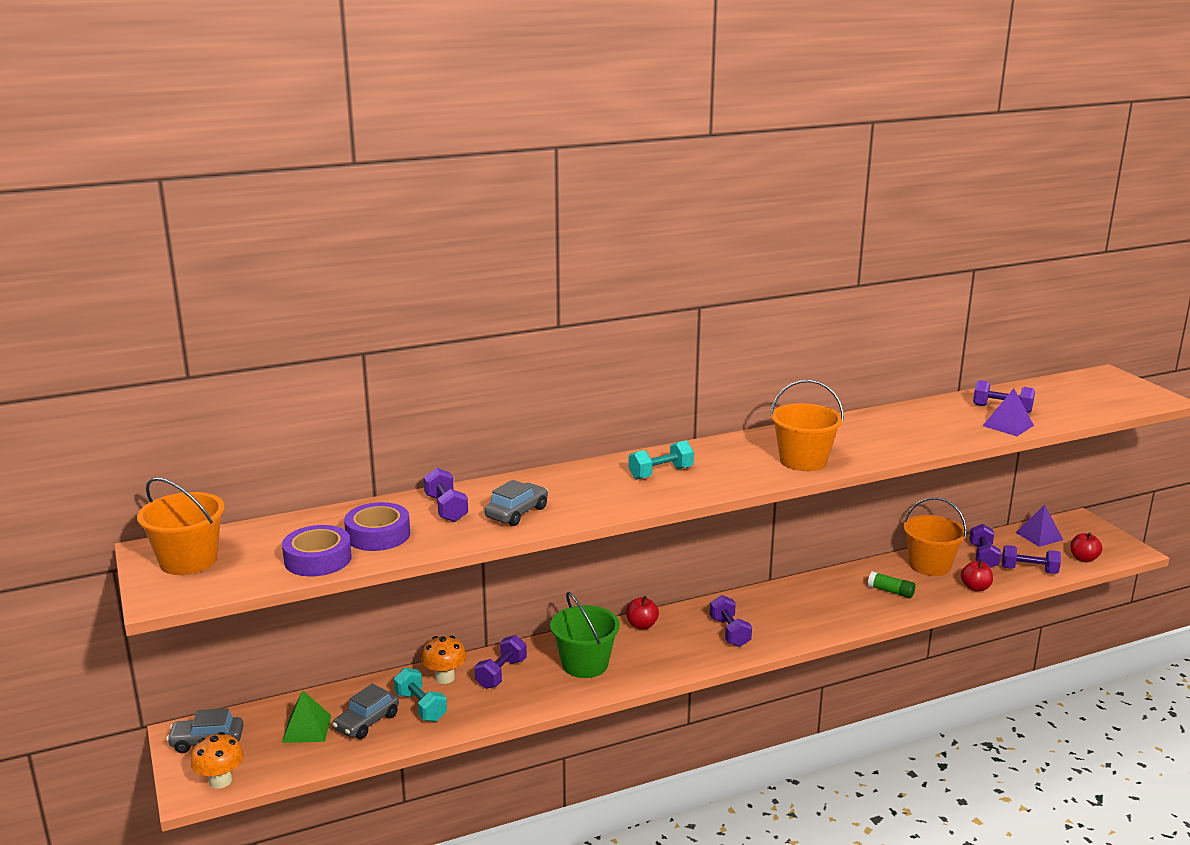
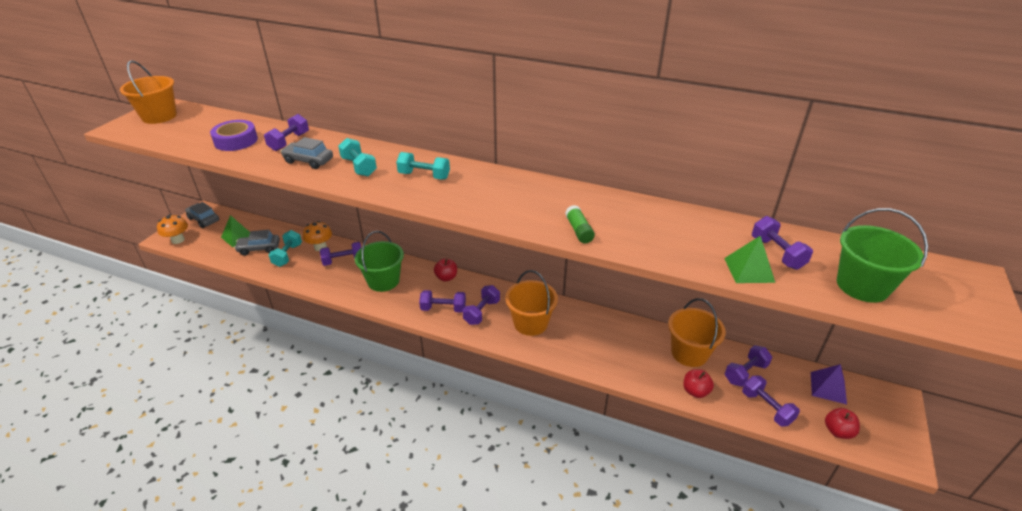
camera: 45 degrees right, 15 degrees up
purple tape [282,525,352,576] -> none
grey car [484,480,548,526] -> grey car turned 150 degrees counterclockwise [281,137,333,169]
orange bucket [770,380,844,471] -> orange bucket moved to [505,270,558,336]
green glue stick [868,571,915,598] -> green glue stick moved to [565,205,595,244]
purple pyramid [983,388,1034,436] -> green pyramid [724,236,775,283]
none -> turquoise dumbbell [338,138,377,176]
none -> purple dumbbell [419,290,466,313]
none -> green bucket [837,208,928,303]

